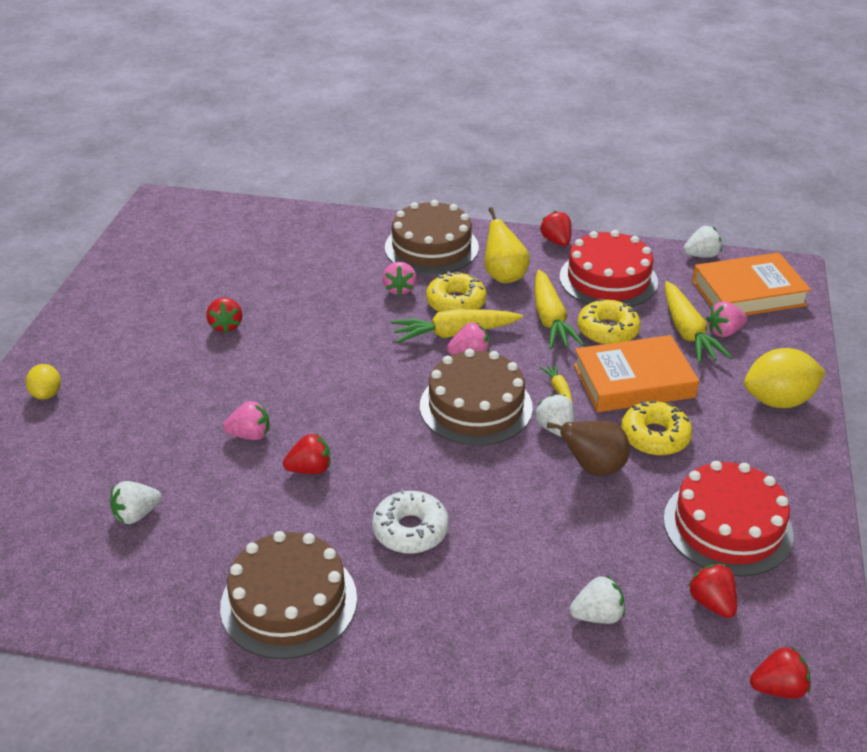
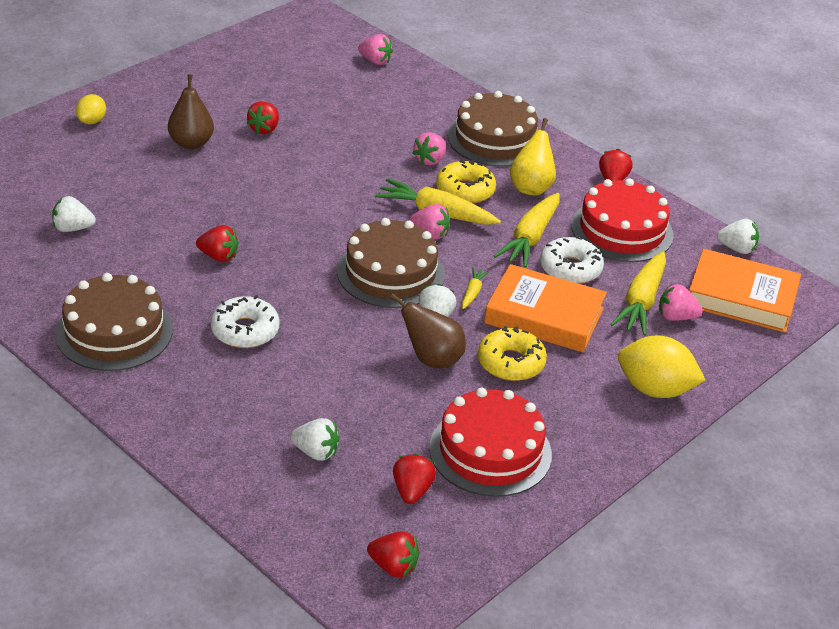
camera: 30 degrees right, 0 degrees up
pink strawberry [223,401,269,440] -> pink strawberry moved to [358,34,393,65]
yellow donut [577,299,641,344] -> white donut [540,236,604,284]
none -> brown pear [168,74,214,149]

